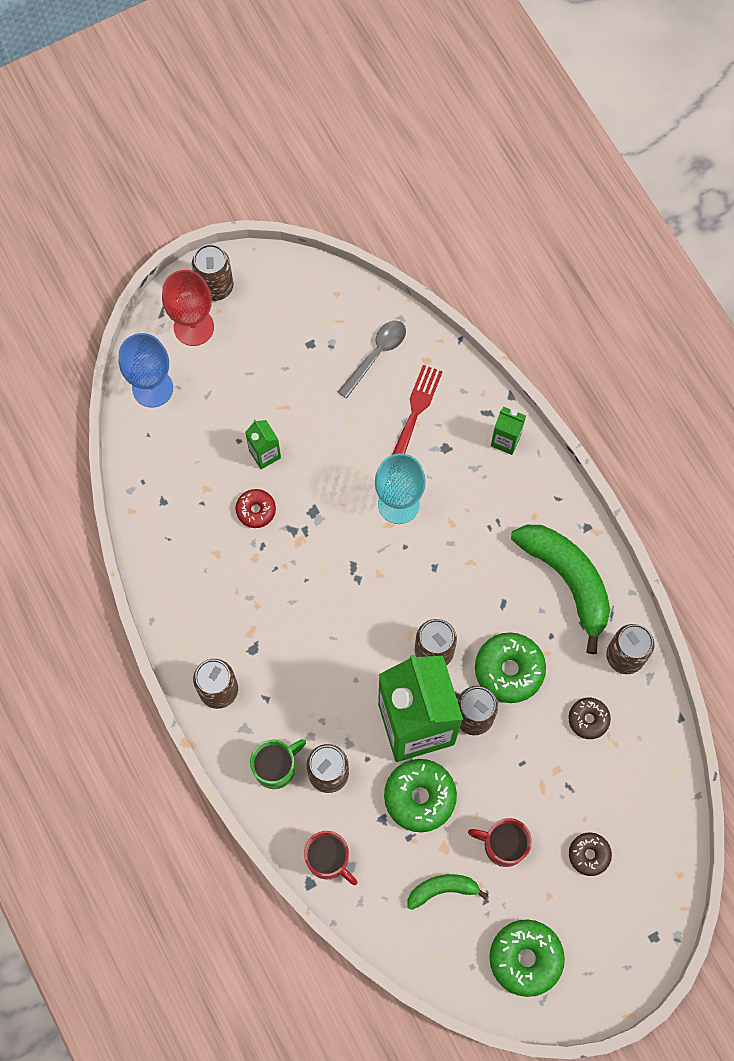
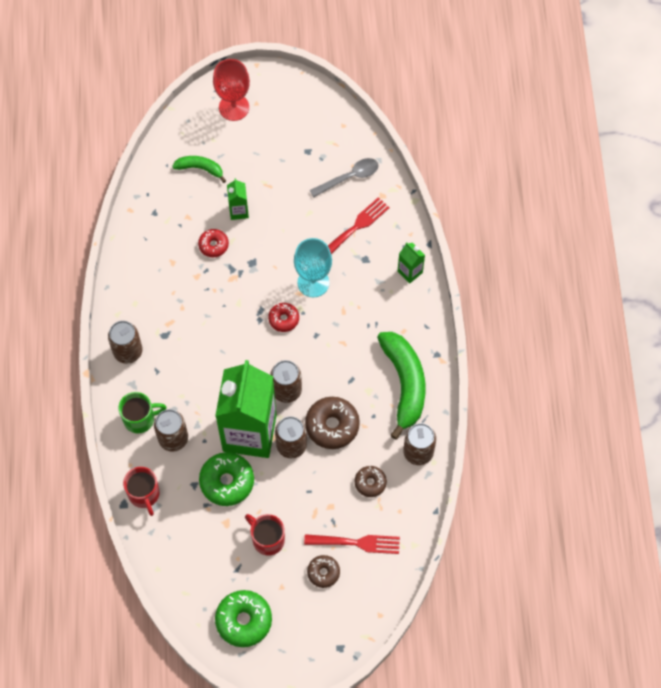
camera: 25 degrees right, 5 degrees down
blue goblet [119,333,173,408] -> none
brown can [192,244,233,301] -> none
green banana [407,874,488,910] -> green banana moved to [172,156,226,183]
green donut [475,632,546,703] -> brown donut [305,397,360,449]
none -> red donut [268,303,299,332]
none -> red fork [304,534,400,554]

